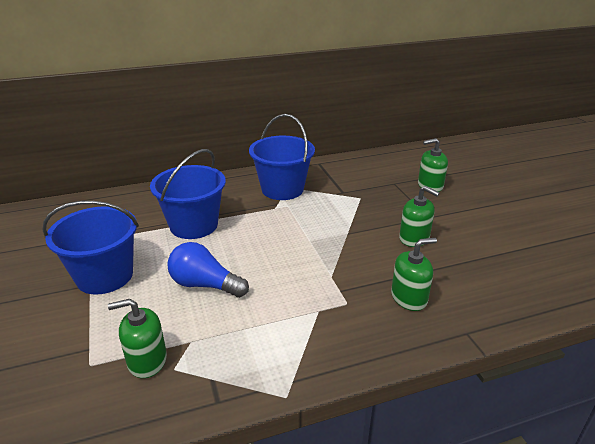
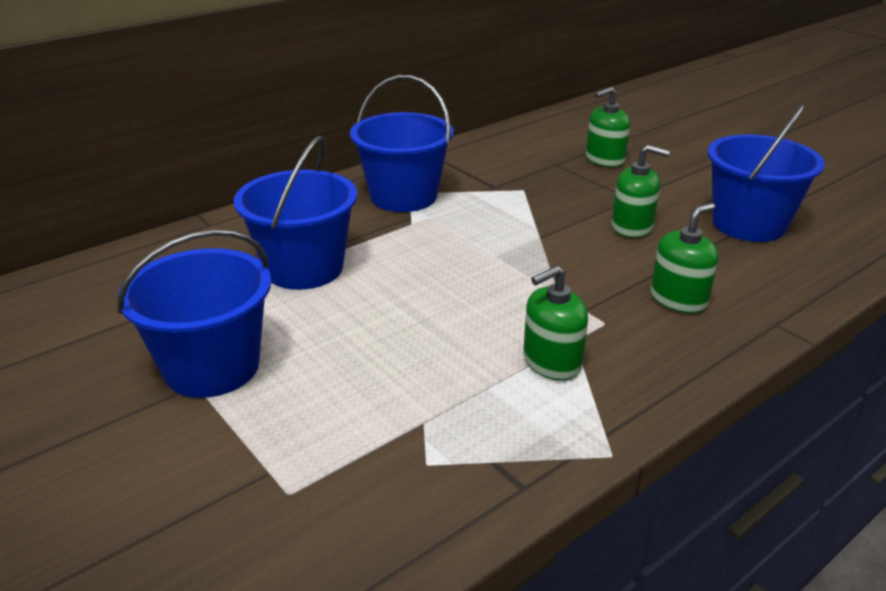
camera: 20 degrees left, 0 degrees up
green soap dispenser [108,299,167,378] -> green soap dispenser moved to [523,265,588,380]
blue light bulb [167,242,249,298] -> none
none -> blue bucket [708,104,825,242]

